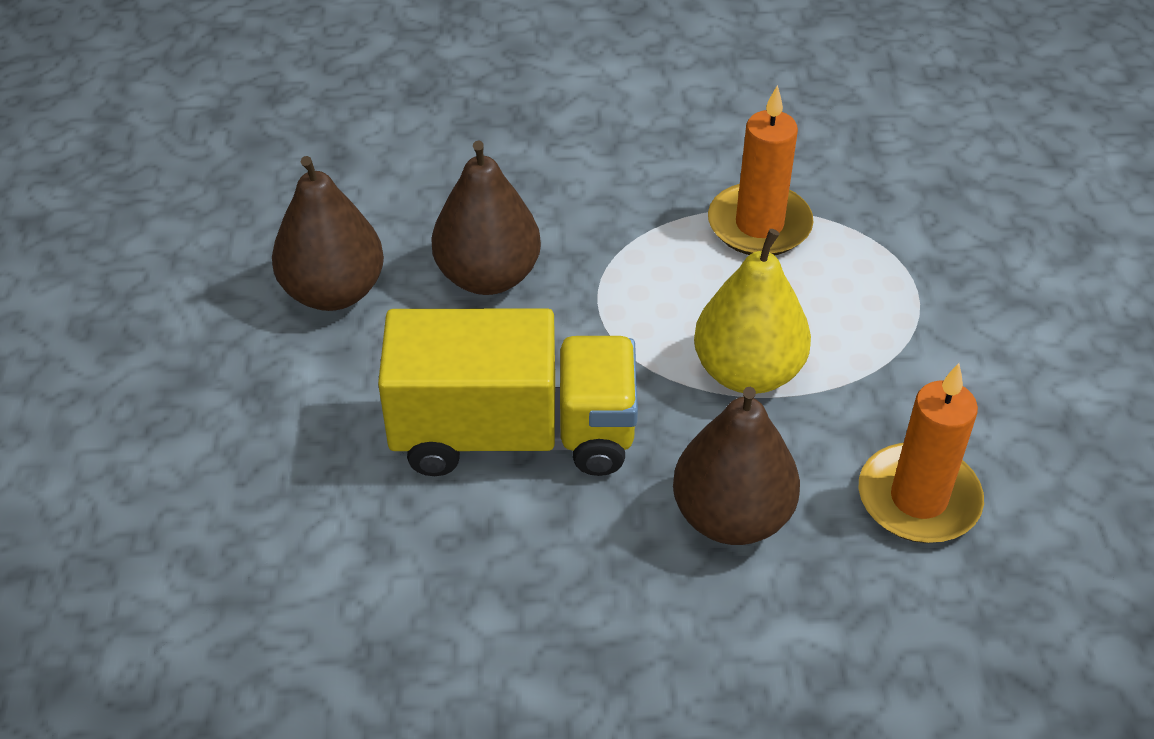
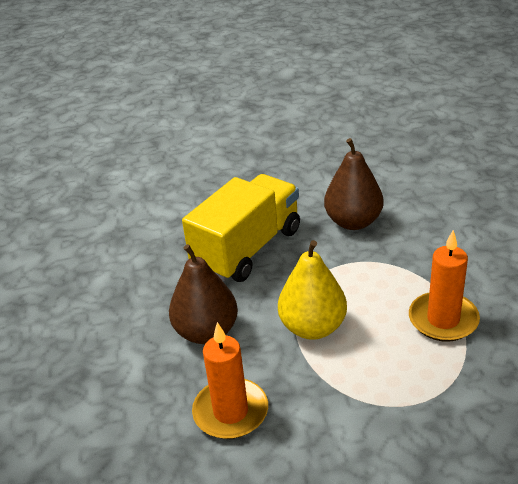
camera: 85 degrees right, 10 degrees down
brown pear [272,156,384,311] -> none
yellow truck [378,308,638,476] -> yellow truck turned 135 degrees counterclockwise [182,174,300,282]

